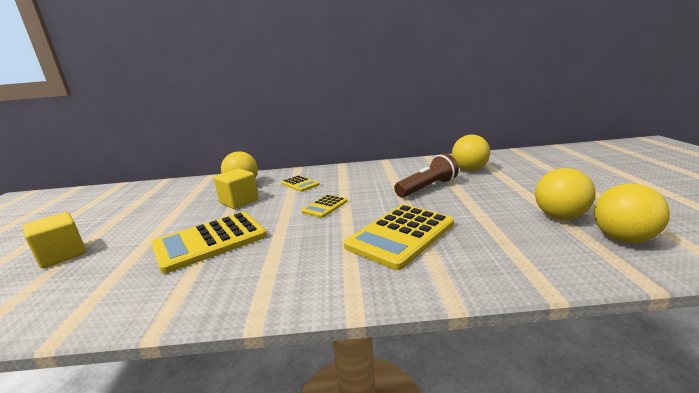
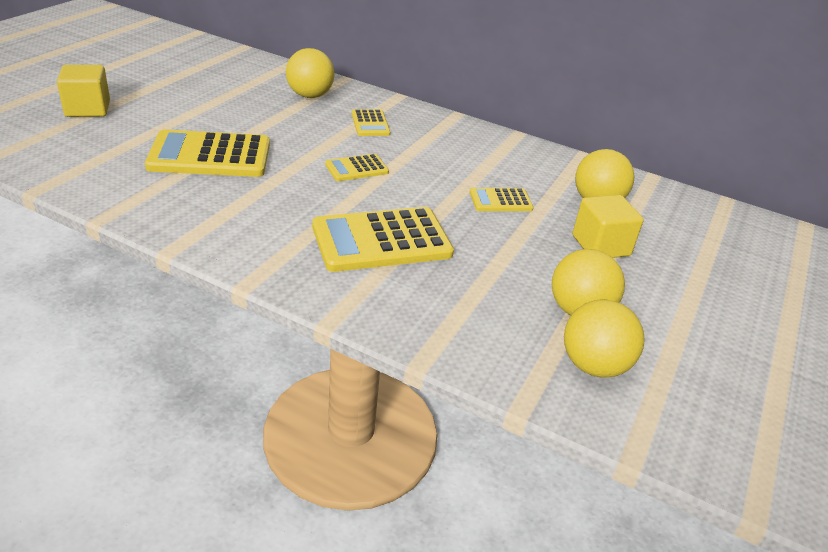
camera: 25 degrees right, 15 degrees up
yellow cube [214,168,259,209] -> yellow cube moved to [573,195,643,258]
brown flashlight [394,153,459,198] -> yellow calculator [470,188,533,211]

